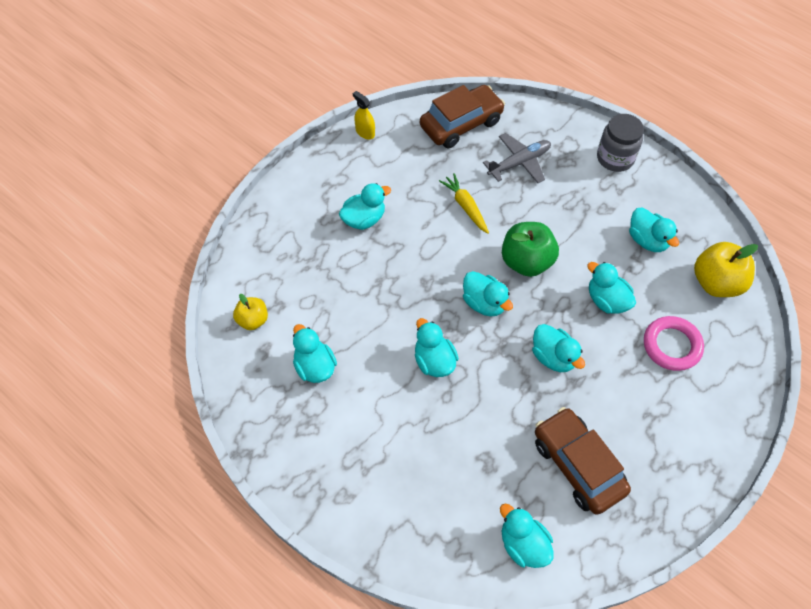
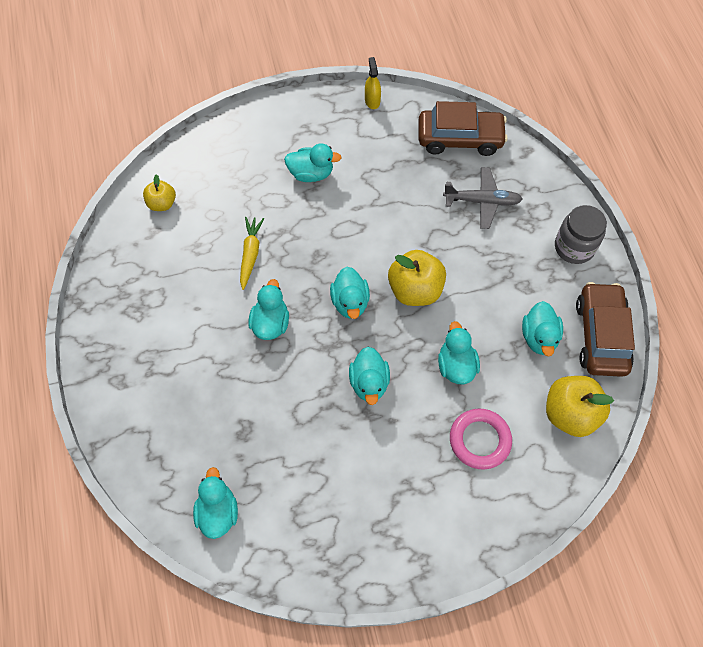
camera: 35 degrees right, 5 degrees up
turquoise duck [293,324,337,383] -> none
yellow carrot [439,173,489,234] -> yellow carrot moved to [240,217,264,290]
green apple [502,222,559,277] -> yellow apple [388,250,446,306]
brown car [535,407,631,514] -> brown car moved to [576,282,635,377]

